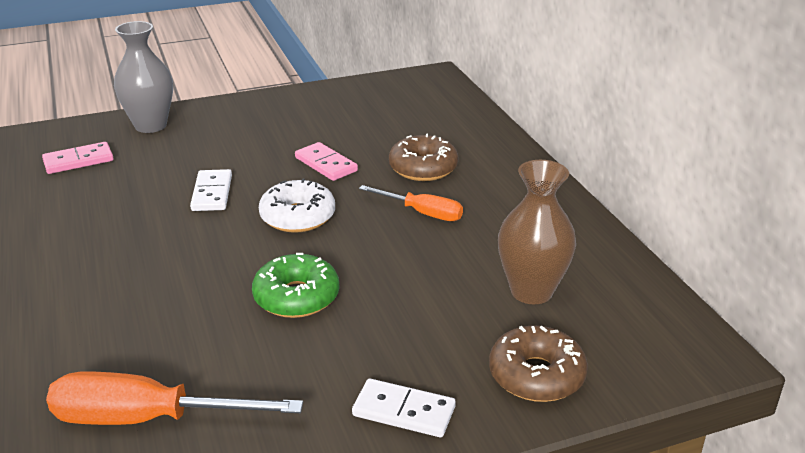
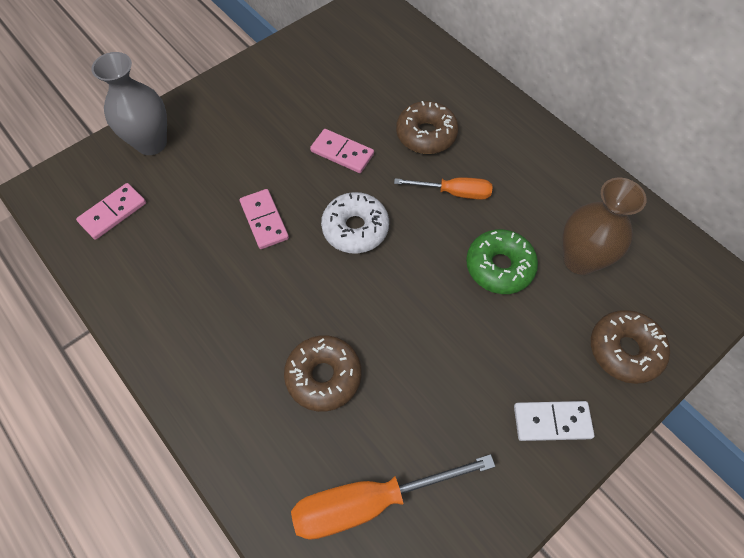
camera: 20 degrees left, 30 degrees up
white domino [190,169,232,211] -> pink domino [240,189,289,249]
green donut [252,253,339,318] -> green donut moved to [466,229,538,294]
none -> brown donut [284,335,362,412]

